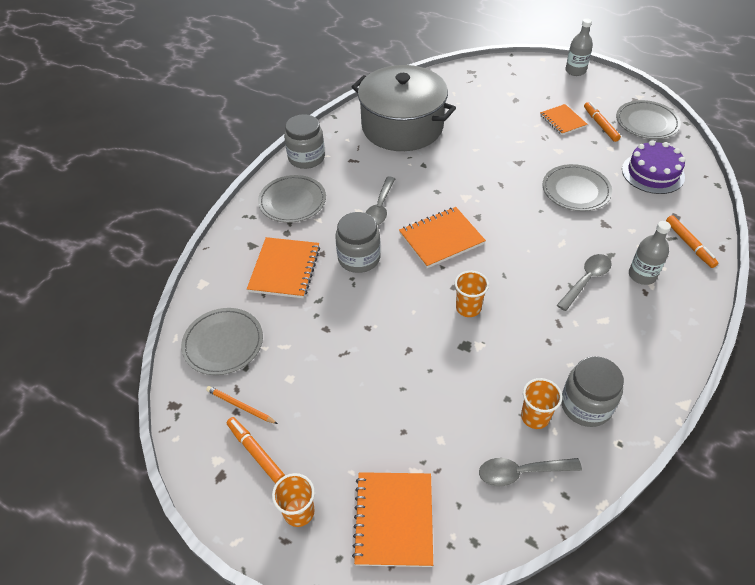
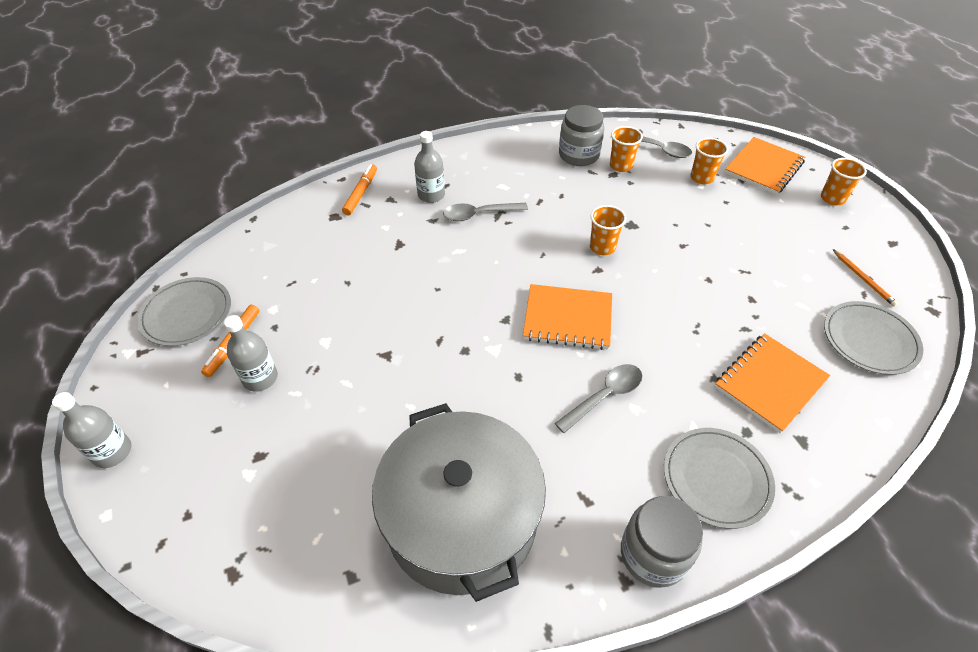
camera: 145 degrees left, 0 degrees up
orange marker [227,417,285,483] -> none
grey jar [335,212,381,273] -> none
orange notebook [540,104,588,135] -> grey bottle [224,315,278,392]
grey plate [542,164,612,211] -> none
purple cake [622,140,685,194] -> none
none -> orange cup [691,138,728,184]

